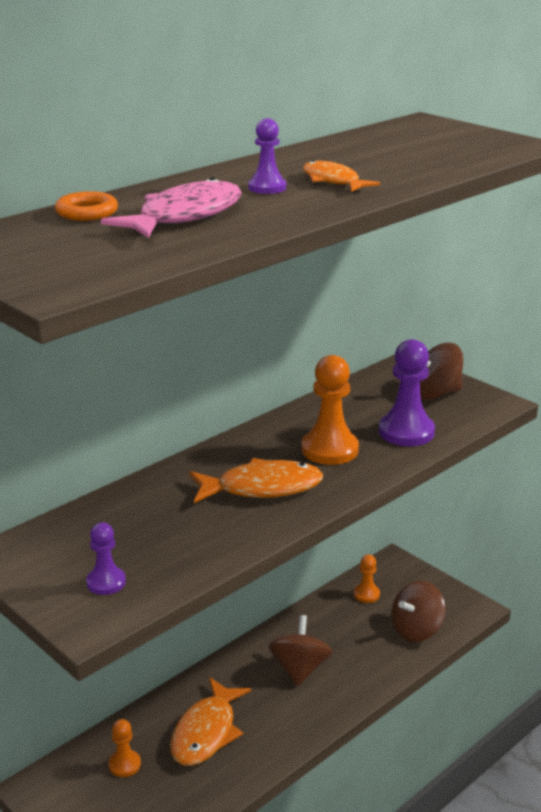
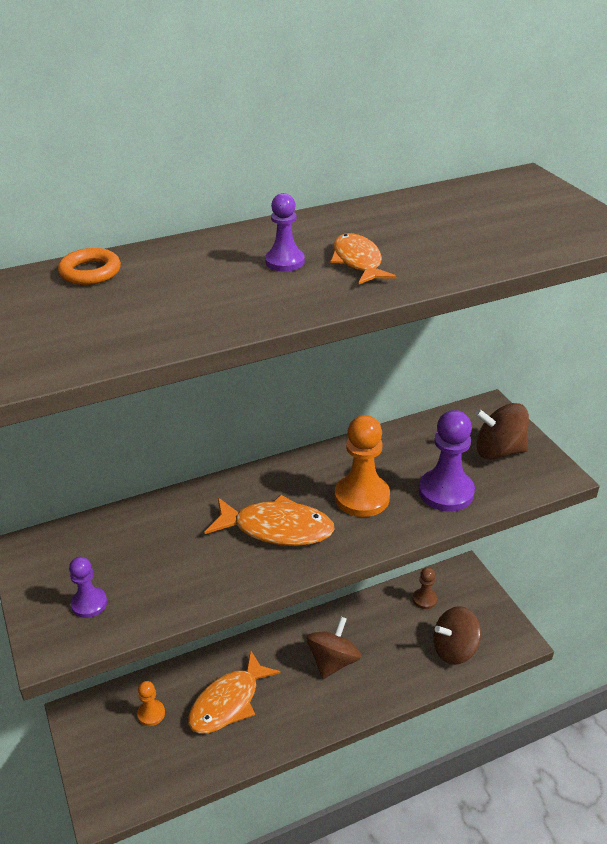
camera: 20 degrees right, 10 degrees up
pink fish [101,177,242,238] -> none
orange pawn [354,555,380,603] -> brown pawn [413,567,437,609]

